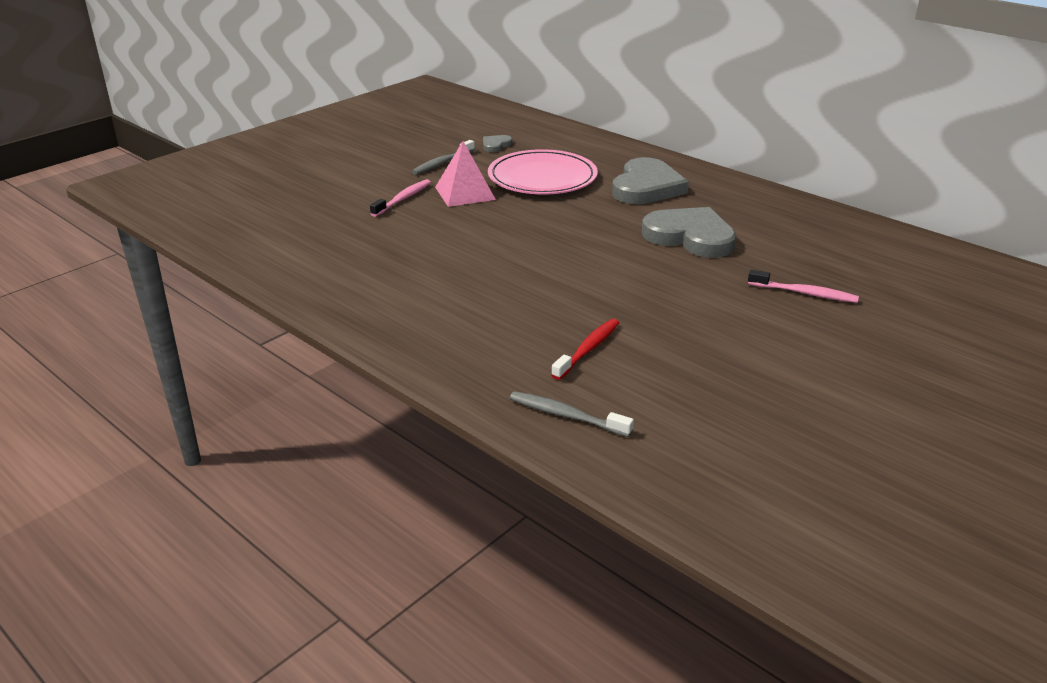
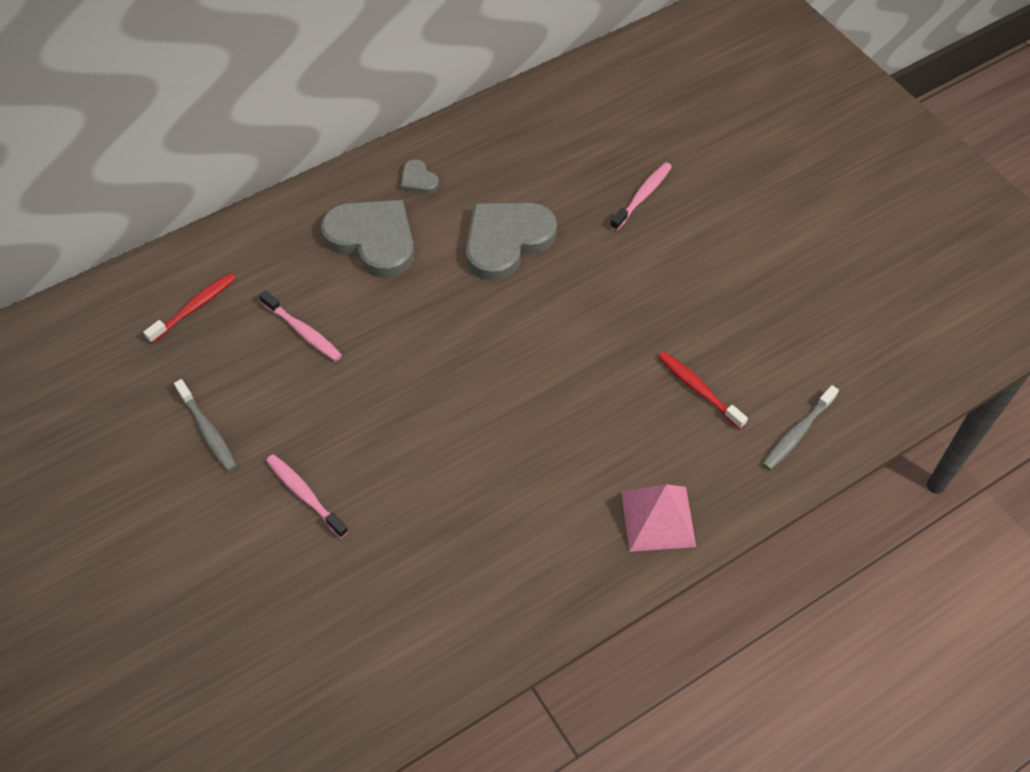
camera: 75 degrees left, 25 degrees up
pink pyramid [435,141,496,207] -> pink pyramid moved to [621,484,696,552]
grey heart [483,135,512,152] -> grey heart moved to [401,159,439,194]
pink plate [488,149,598,194] -> pink toothbrush [259,291,342,361]
none -> red toothbrush [143,273,236,343]

